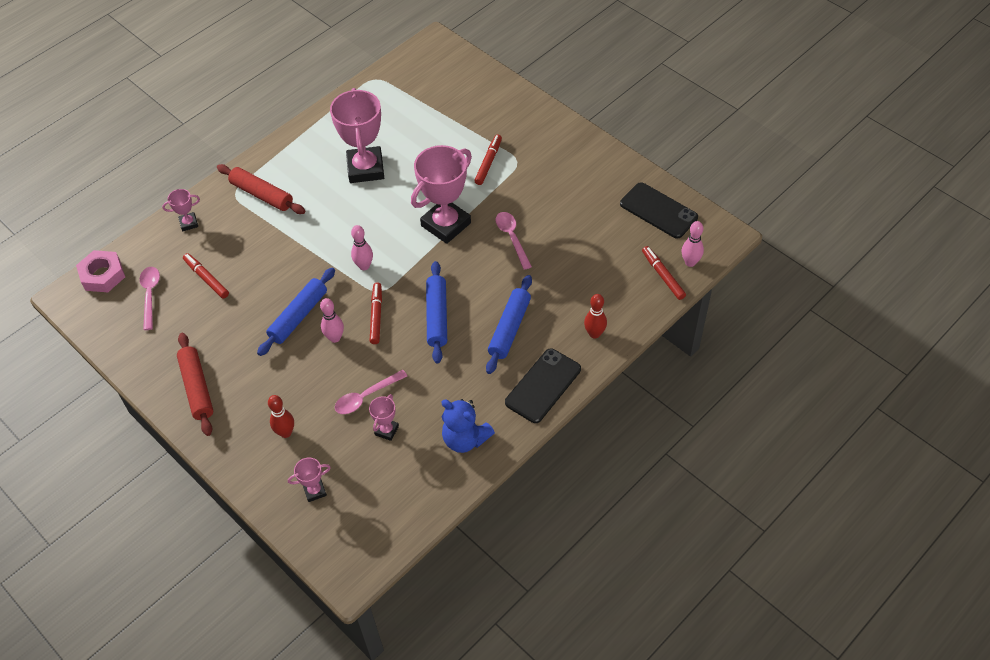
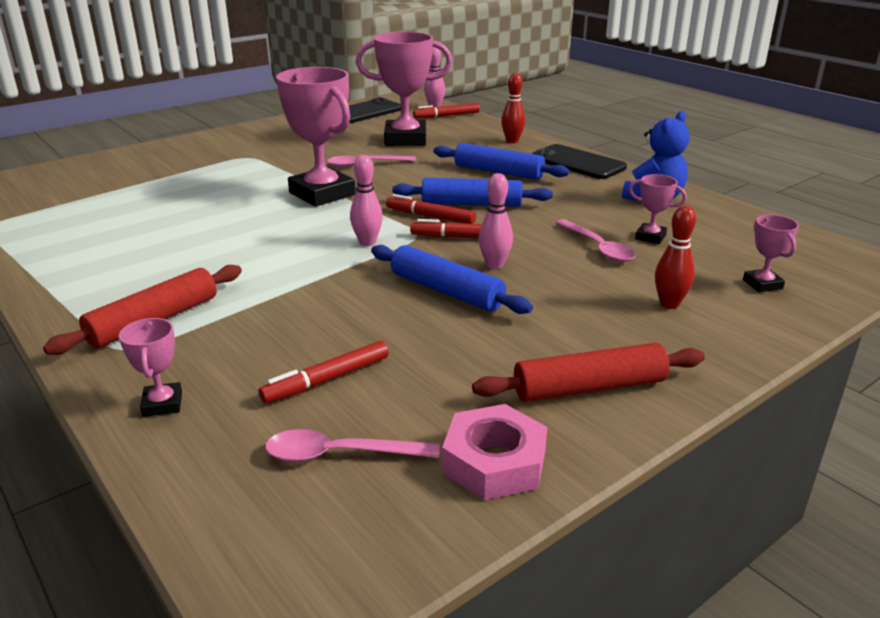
camera: 85 degrees left, 25 degrees down
pink nut [76,250,125,292] -> pink nut moved to [442,404,547,500]
pink trophy [330,88,384,183] -> pink trophy moved to [356,32,452,146]
red marker [474,135,502,185] -> red marker moved to [386,194,476,224]

